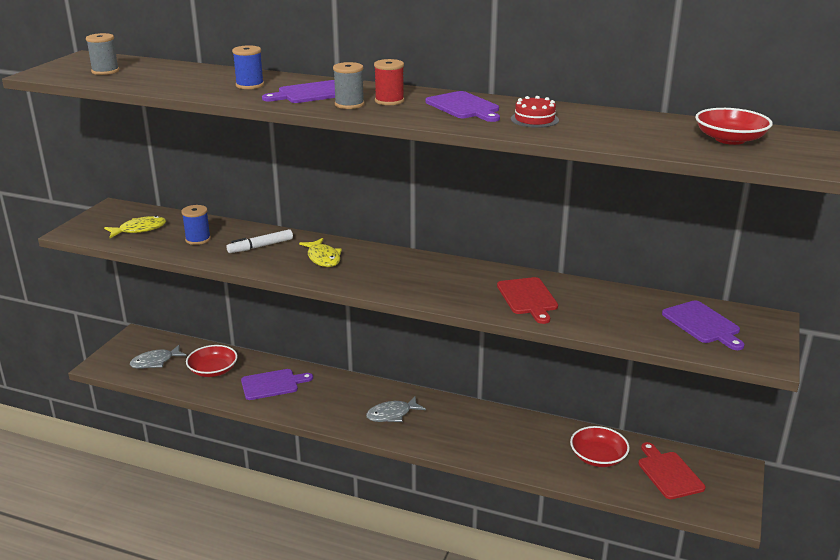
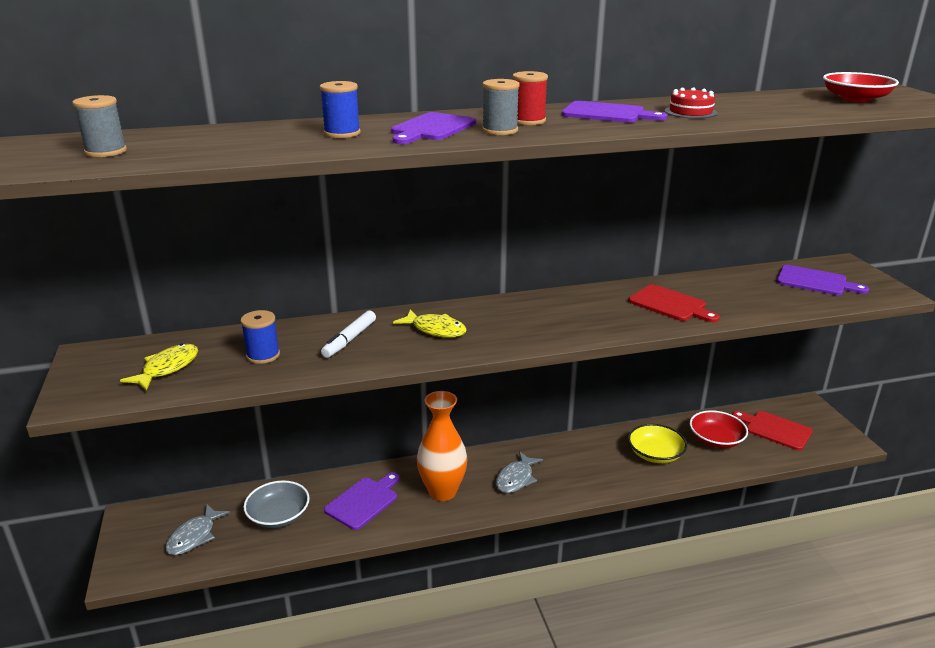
camera: 35 degrees left, 0 degrees up
red bowl [186,345,238,377] -> grey bowl [243,480,310,528]
none -> orange vase [417,391,467,501]
none -> yellow bowl [628,424,687,463]

